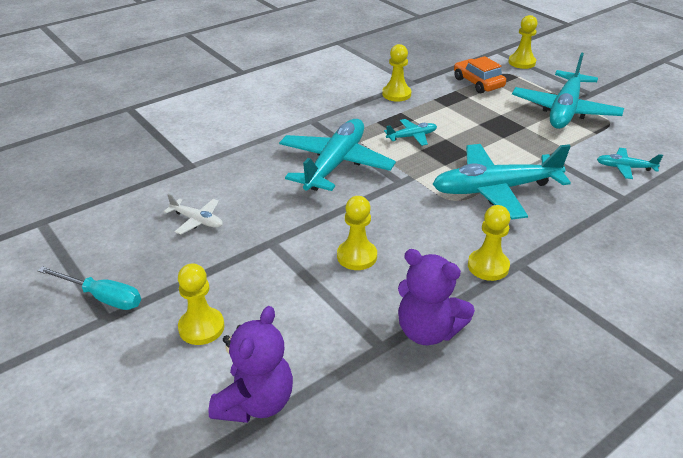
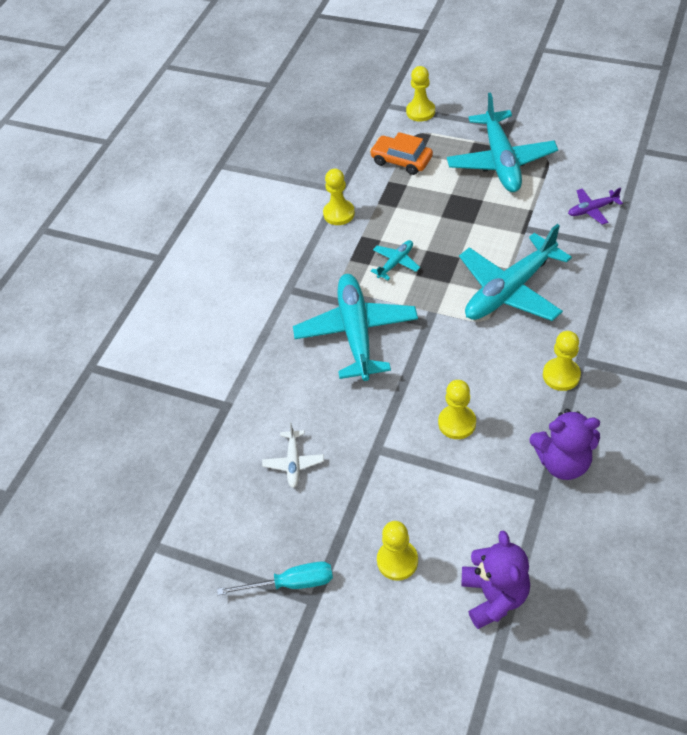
camera: 25 degrees left, 15 degrees up
white plane [164,194,223,235] -> white plane turned 90 degrees clockwise [262,422,324,488]
turquoise plane [597,148,663,179] -> purple plane [568,188,623,225]

